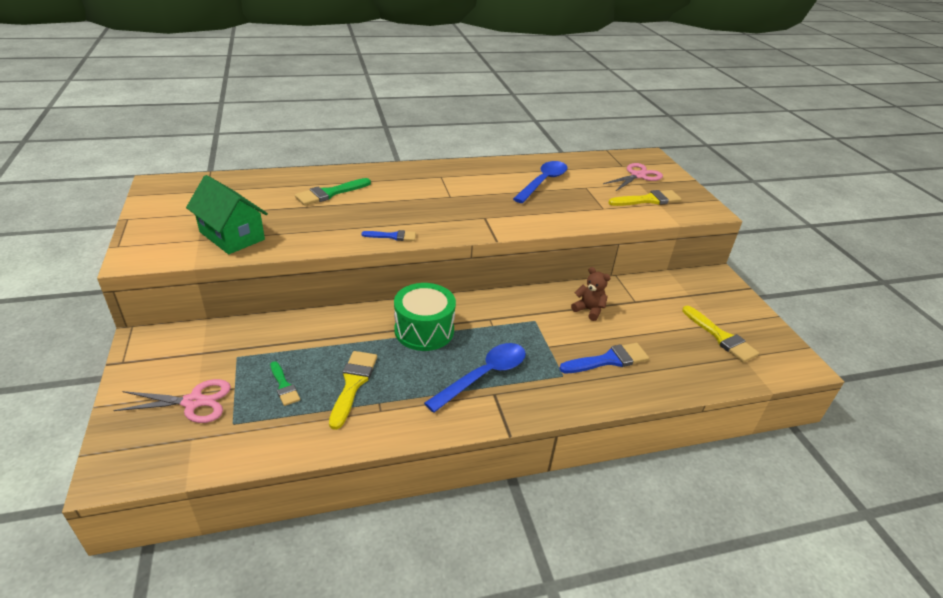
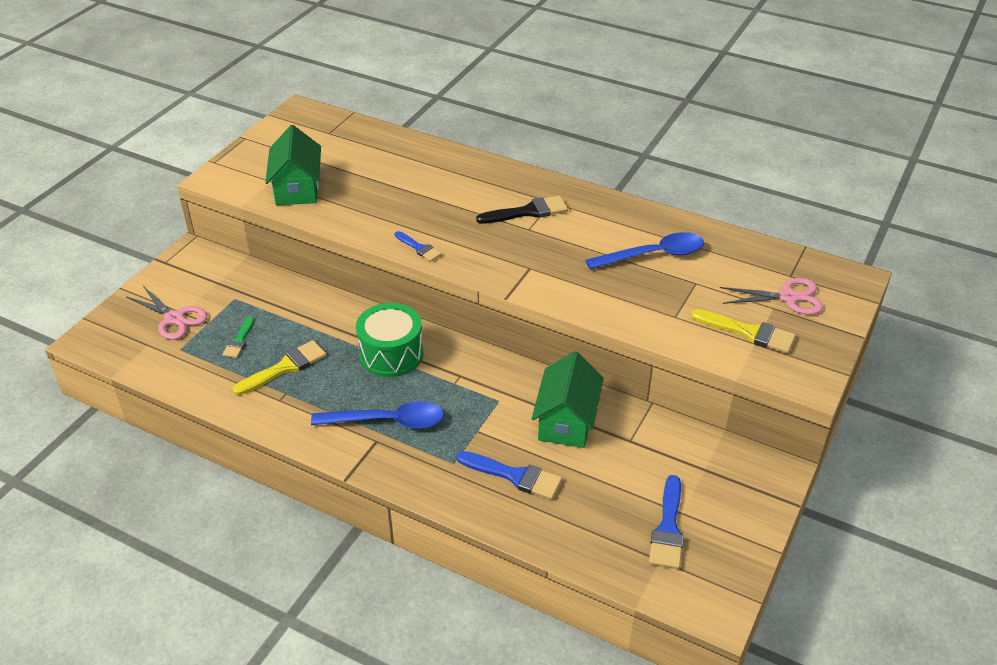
camera: 45 degrees right, 5 degrees up
green brush [295,178,371,206] -> none
brown teddy bear [571,267,611,321] -> green house [532,351,604,448]
yellow brush [682,306,759,363] -> blue brush [649,475,684,569]
none -> black brush [476,196,568,224]

